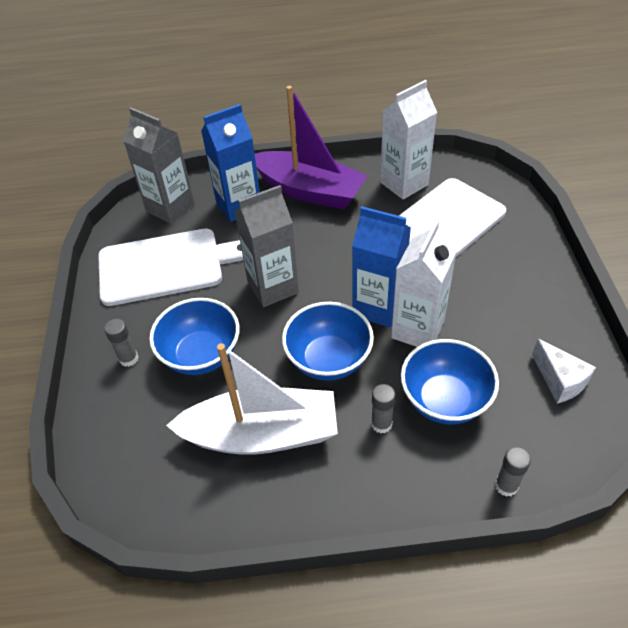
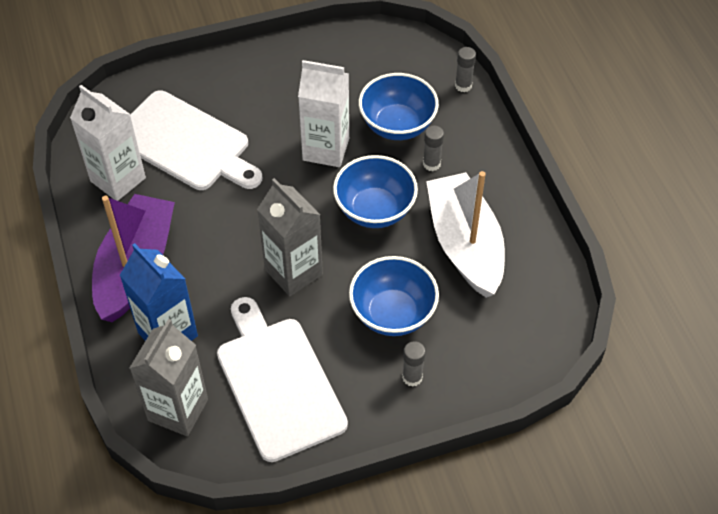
camera: 105 degrees left, 5 degrees up
blue carton [352,206,411,327] -> none
white cheese [532,339,596,404] -> none

